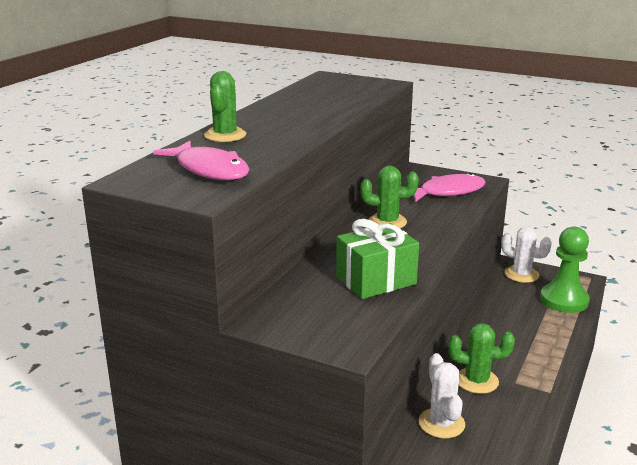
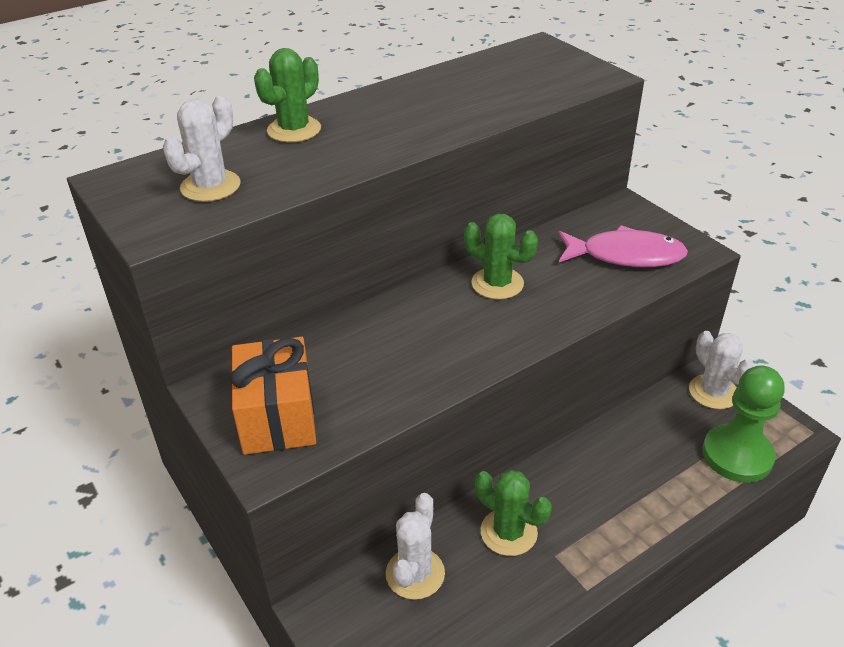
camera: 30 degrees right, 15 degrees up
pink fish [153,141,249,180] -> white cactus [163,94,241,202]
green gift [336,219,419,299] -> none
none -> orange gift [230,337,316,455]

